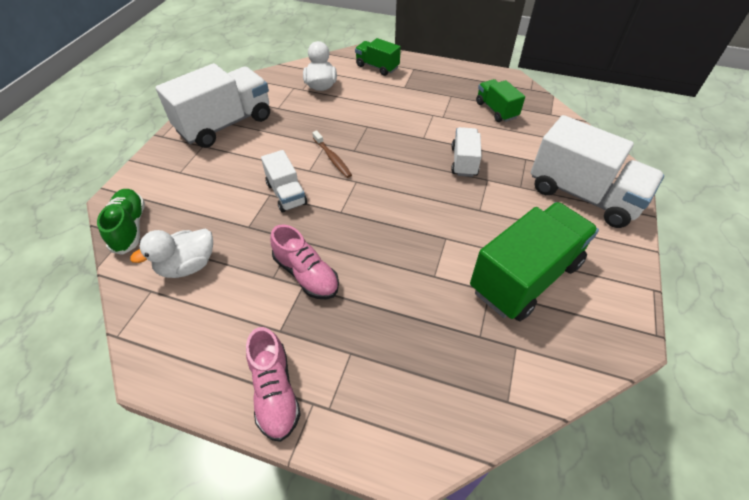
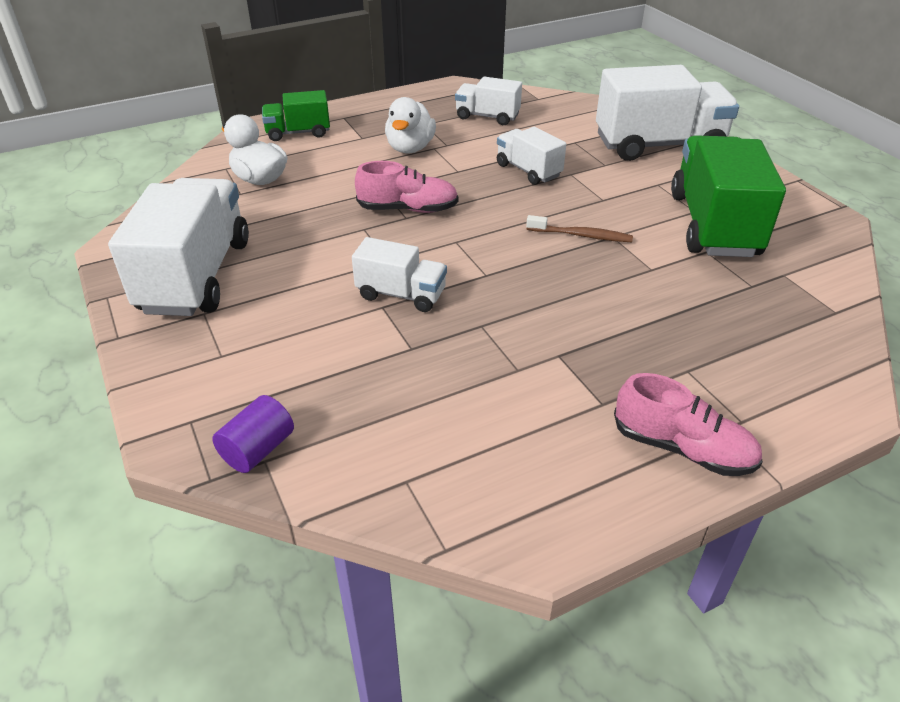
camera: 45 degrees left, 10 degrees down
green shoe [97,189,145,255] -> purple cylinder [212,395,294,473]
white duck [130,229,213,278] -> white duck moved to [385,97,436,153]
pink shoe [270,225,339,299] -> pink shoe moved to [355,161,459,213]
brown toothbrush [312,130,352,178] -> brown toothbrush moved to [526,215,633,242]
green truck [476,79,525,122] -> white truck [455,77,522,125]

